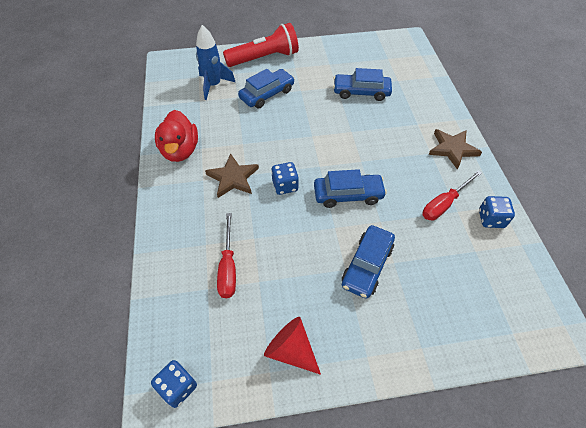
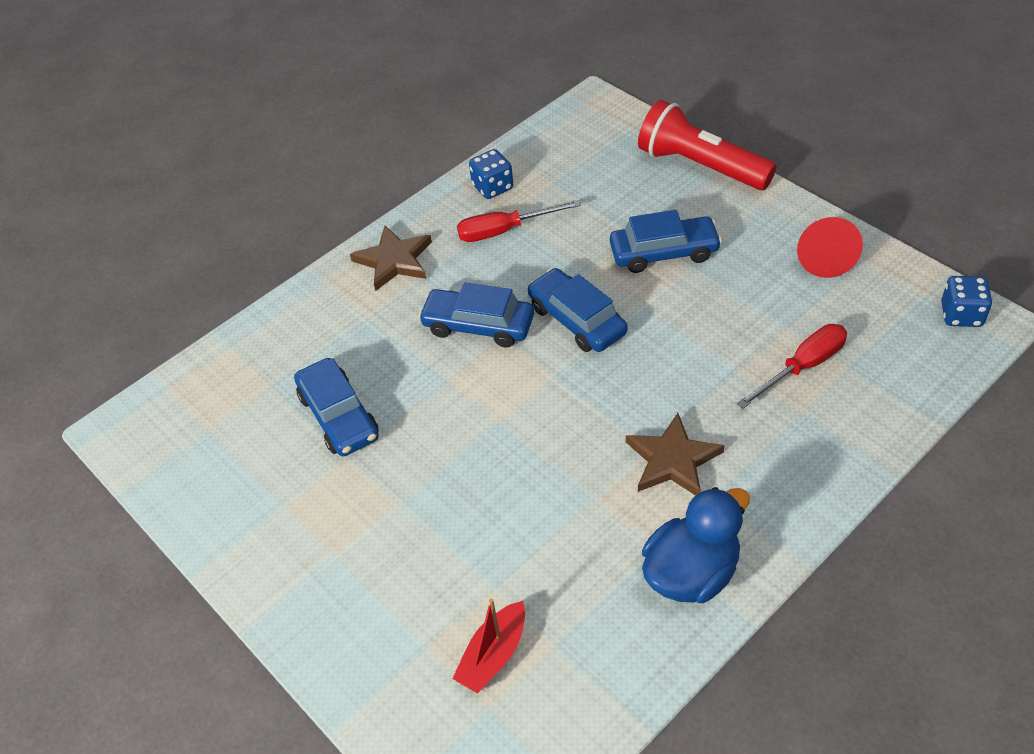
camera: 120 degrees left, 5 degrees down
red duck [155,110,198,162] -> blue duck [642,487,750,603]
blue rocket [196,25,236,100] -> red boat [452,599,525,694]
red flashlight [223,23,299,67] -> red flashlight moved to [638,100,777,190]
blue car [238,69,295,108] -> blue car moved to [418,282,534,347]
blue dice [271,162,299,195] -> none
red screwdriver [422,170,482,221] -> red screwdriver turned 150 degrees clockwise [457,200,581,242]

